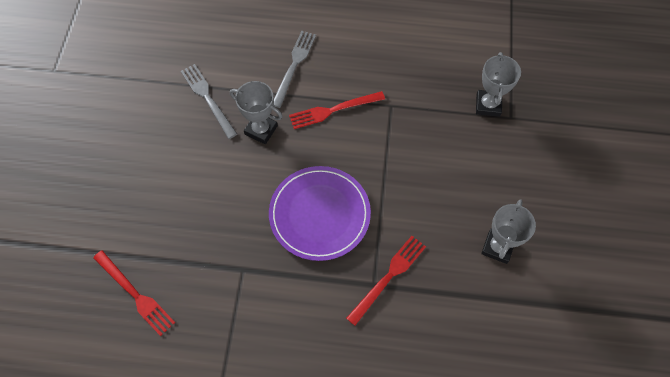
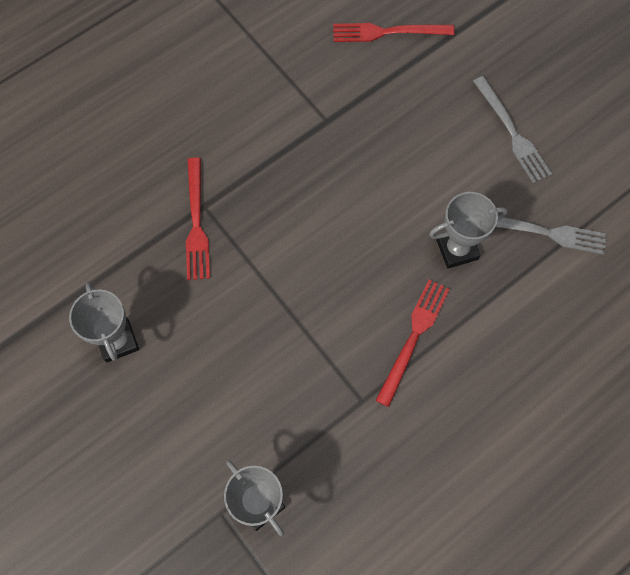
camera: 135 degrees right, 5 degrees up
purple plate [269,166,371,261] -> none
grey fork [273,31,316,108] -> grey fork moved to [473,76,552,183]

